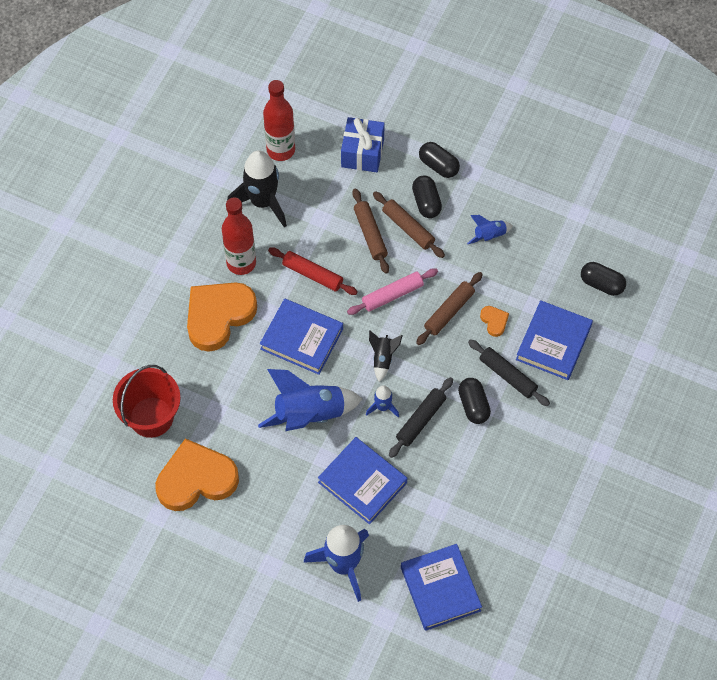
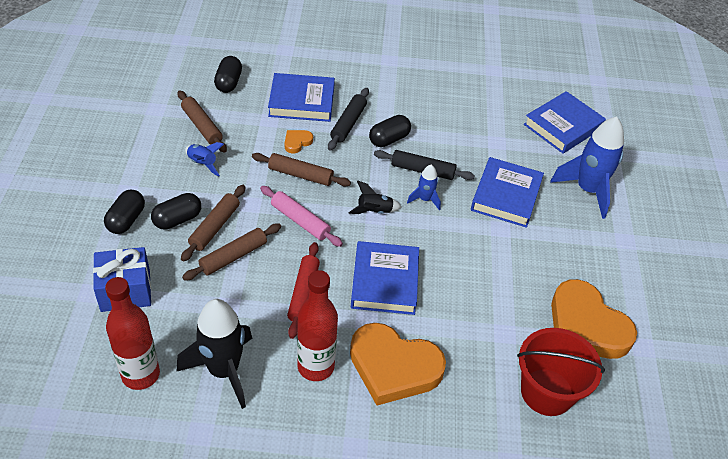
camera: 115 degrees left, 15 degrees down
blue rocket [258,369,362,431] -> none
none -> brown rolling pin [178,91,227,153]

